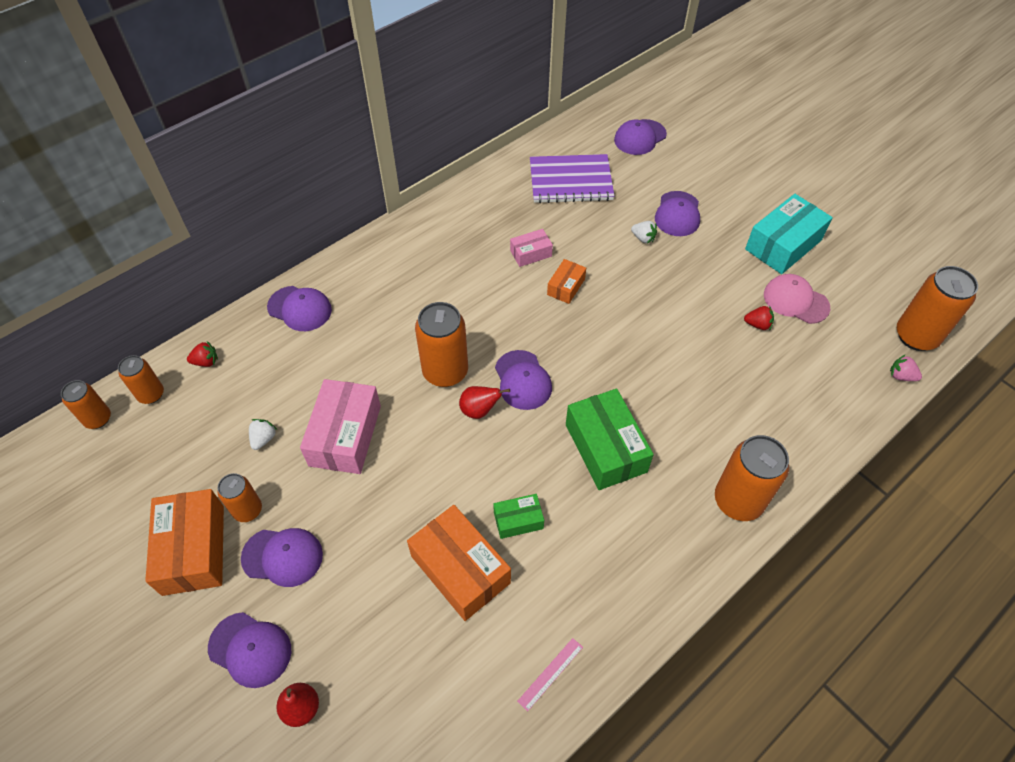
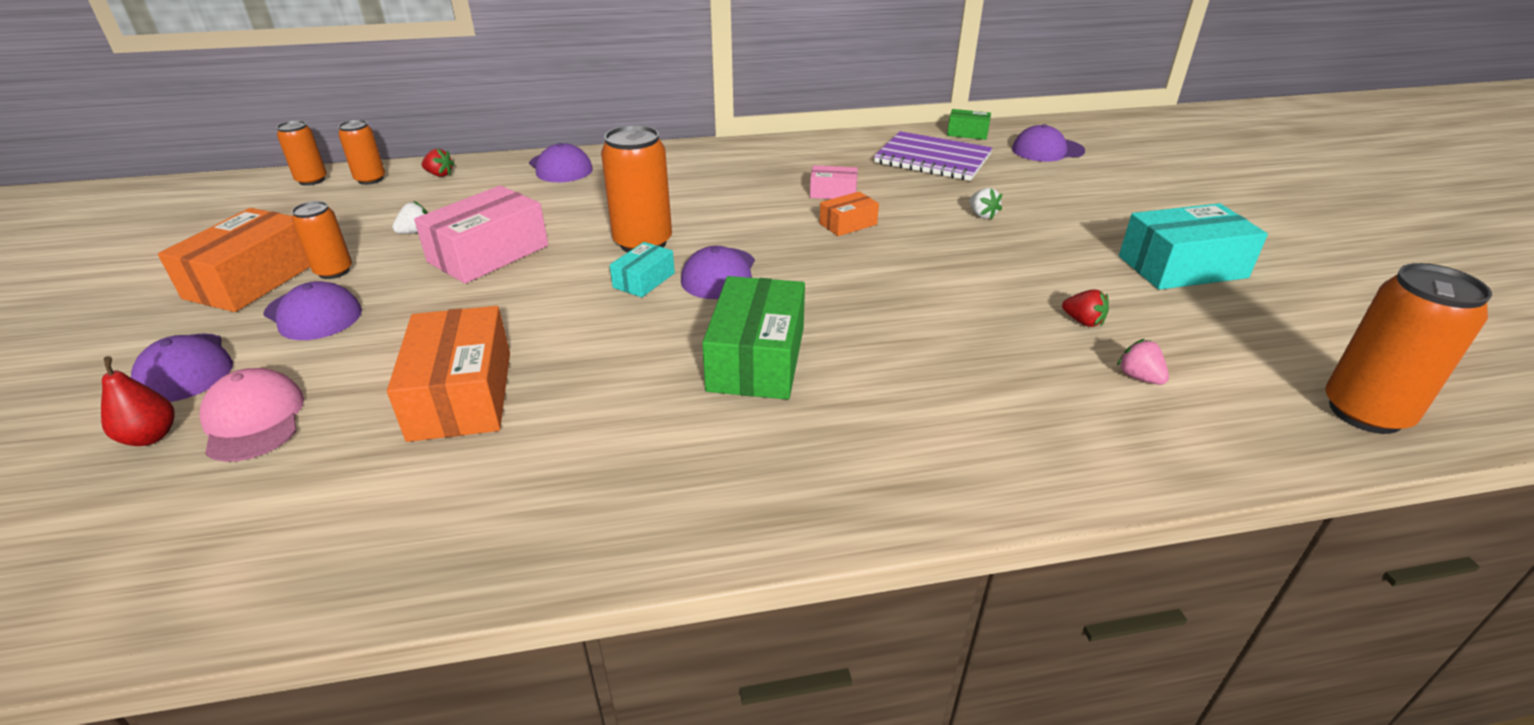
camera: 30 degrees right, 20 degrees down
red pear [459,386,510,419] -> turquoise box [610,242,675,297]
green box [493,494,544,539] -> green box moved to [947,109,991,140]
pink ruler [517,638,583,712] -> none
purple cap [655,191,700,236] -> none
orange can [715,435,789,521] -> none
pink cap [764,274,830,324] -> pink cap moved to [200,368,304,462]
pink strawberry [890,354,922,381] -> pink strawberry moved to [1117,339,1169,385]

